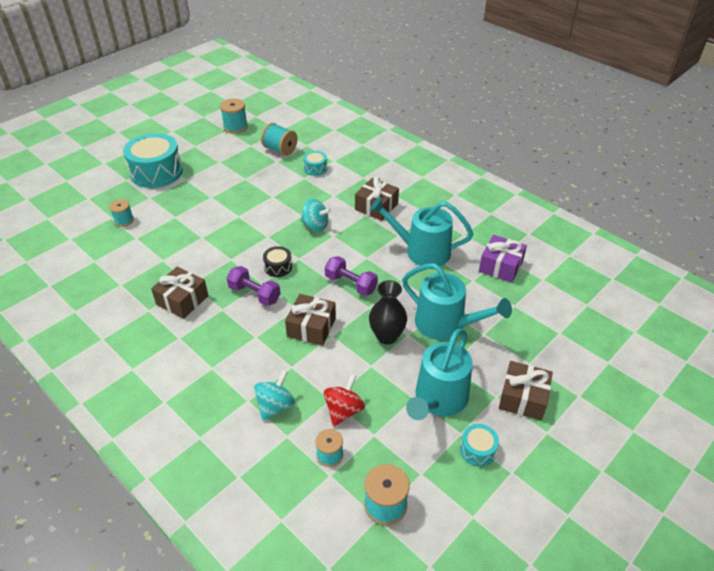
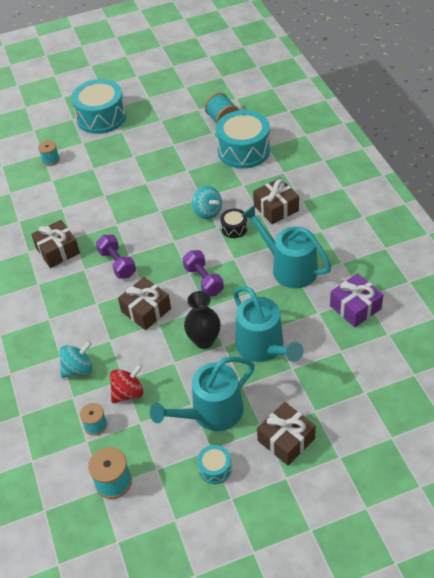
camera: 30 degrees right, 5 degrees up
turquoise spool [220,99,248,134] -> none
black drum [263,246,292,277] -> black drum moved to [220,209,248,238]
turquoise drum [303,151,327,176] -> turquoise drum [216,110,270,169], size x2.17

